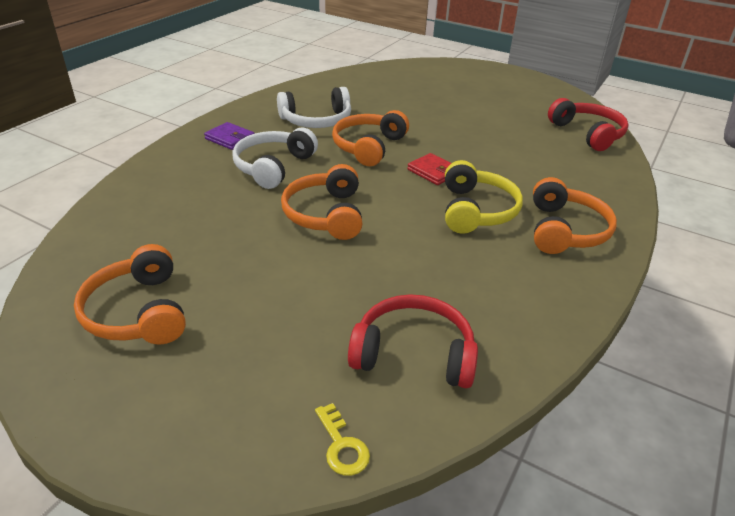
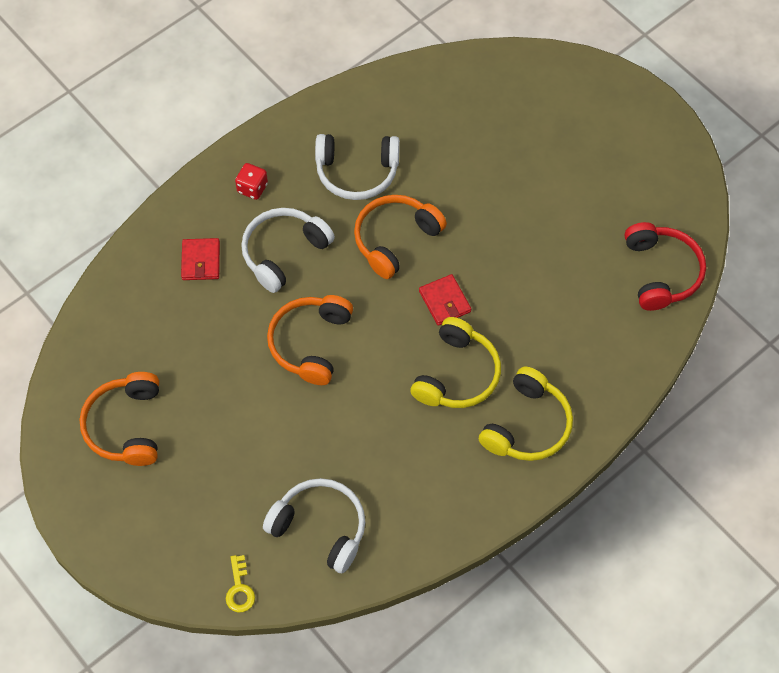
camera: 20 degrees right, 25 degrees up
purple wallet [204,122,255,150] -> red dice [235,163,268,200]
red headphones [348,294,478,388] -> white headphones [263,478,365,573]
orange headphones [533,177,617,254] -> yellow headphones [479,366,573,461]
none -> red wallet [181,238,220,280]

